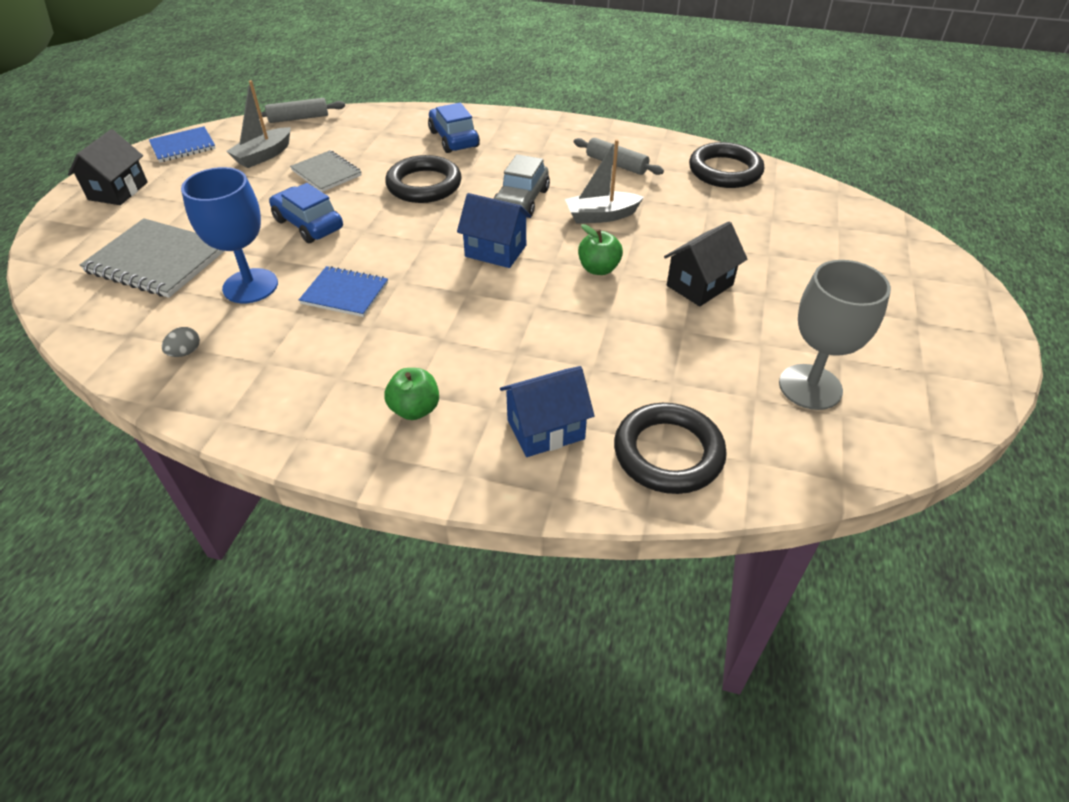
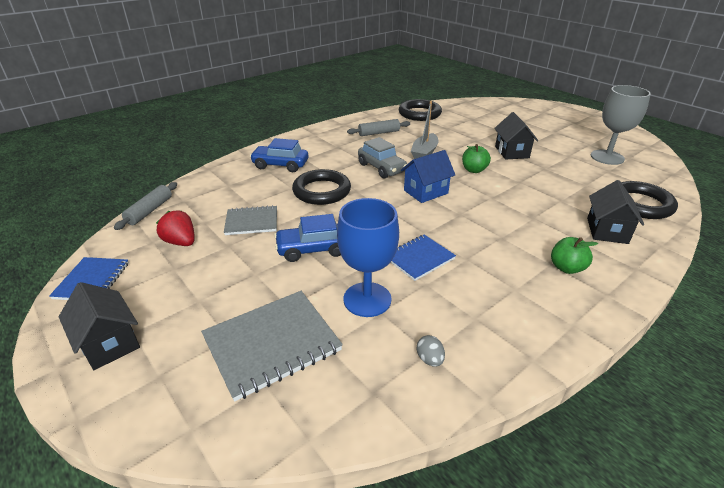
camera: 55 degrees left, 10 degrees down
grey boat [226,80,291,168] -> red strawberry [156,211,195,246]
blue house [500,366,595,457] -> black house [587,180,644,244]

